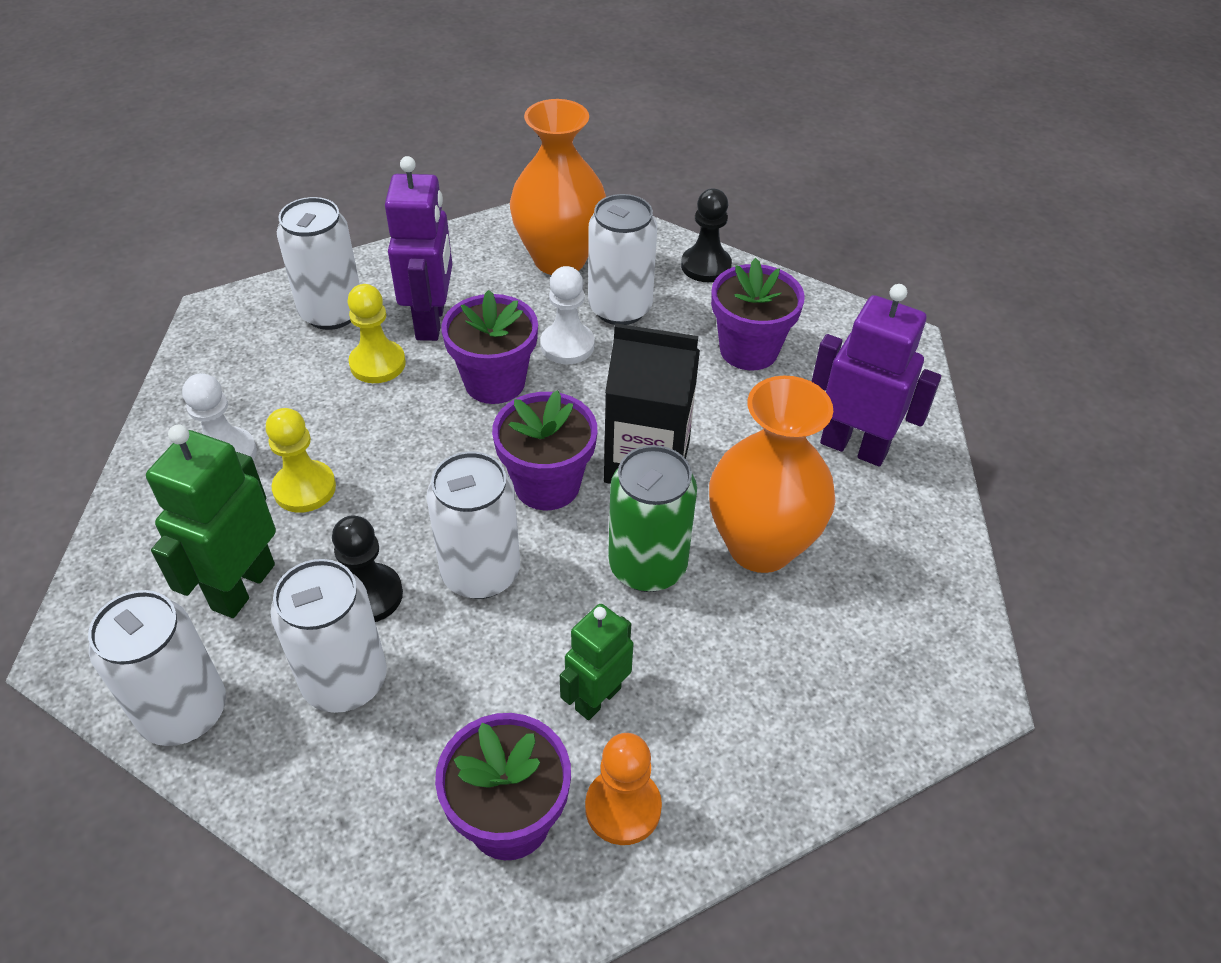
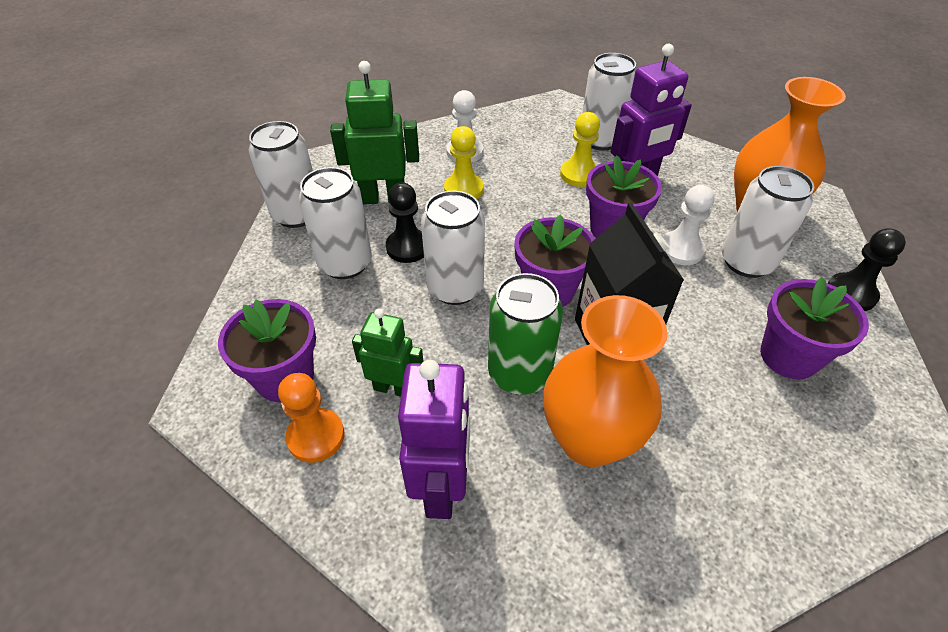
camera: 65 degrees right, 0 degrees up
purple robot [811,284,941,466] -> purple robot moved to [398,360,470,519]

